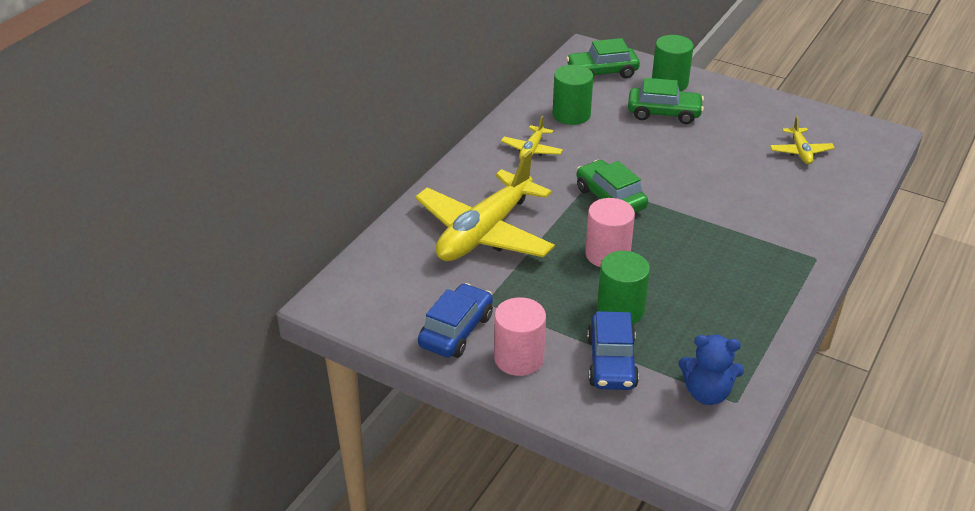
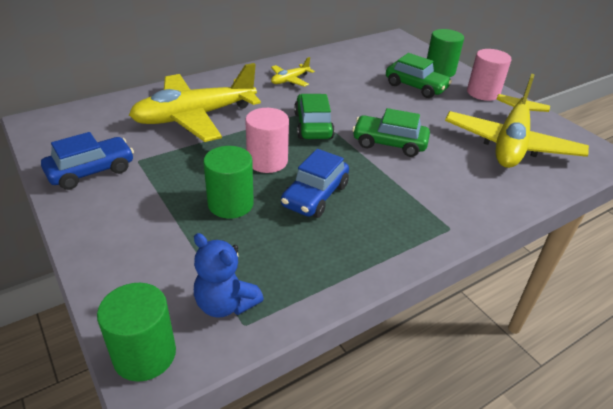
camera: 25 degrees right, 0 degrees up
pink cylinder [494,297,546,376] -> pink cylinder moved to [467,49,511,101]
green cylinder [552,65,593,125] -> green cylinder moved to [97,283,176,382]
green car [566,38,640,78] -> green car moved to [352,108,430,157]
blue car [587,311,639,390] -> blue car moved to [281,149,349,218]
yellow plane [770,116,835,164] -> yellow plane [445,74,589,168], size x2.27

